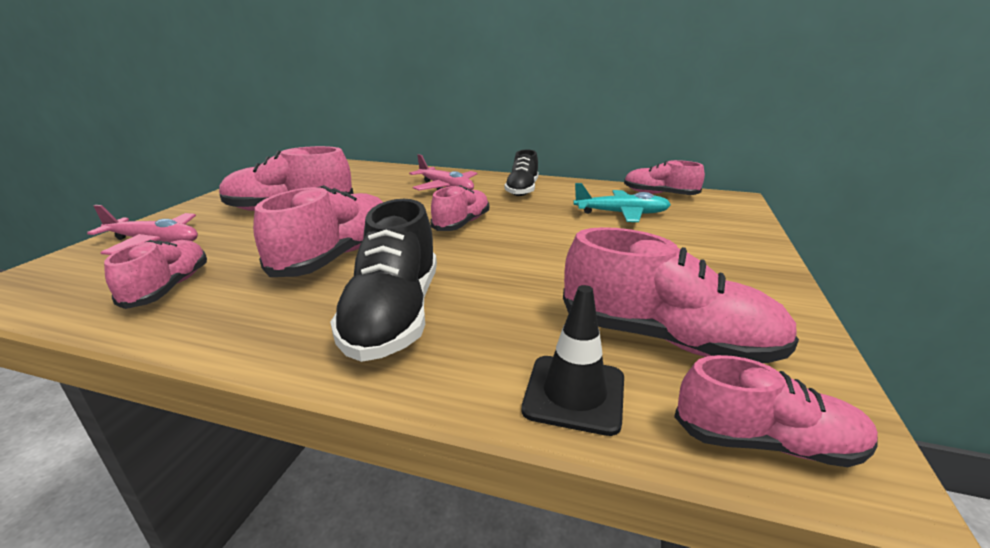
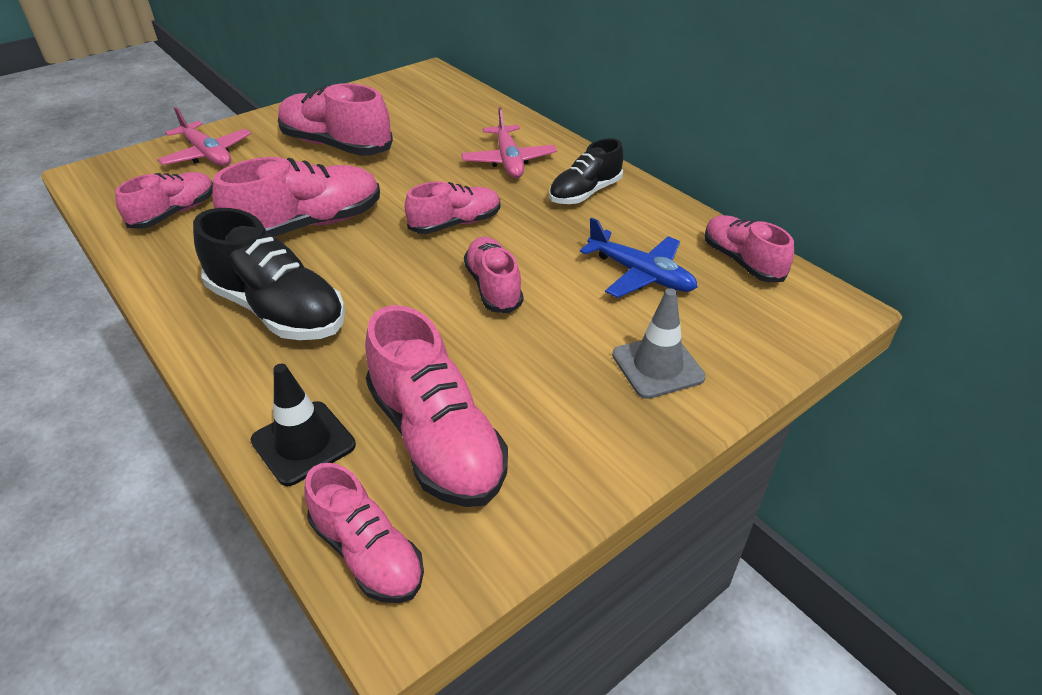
camera: 35 degrees right, 15 degrees up
black shoe [330,199,437,362] -> black shoe turned 90 degrees counterclockwise [193,208,345,340]
turquoise plane [573,183,671,222] -> blue plane [580,218,697,298]
none -> pink shoe [464,237,523,314]
none -> grey traffic cone [612,289,706,399]

